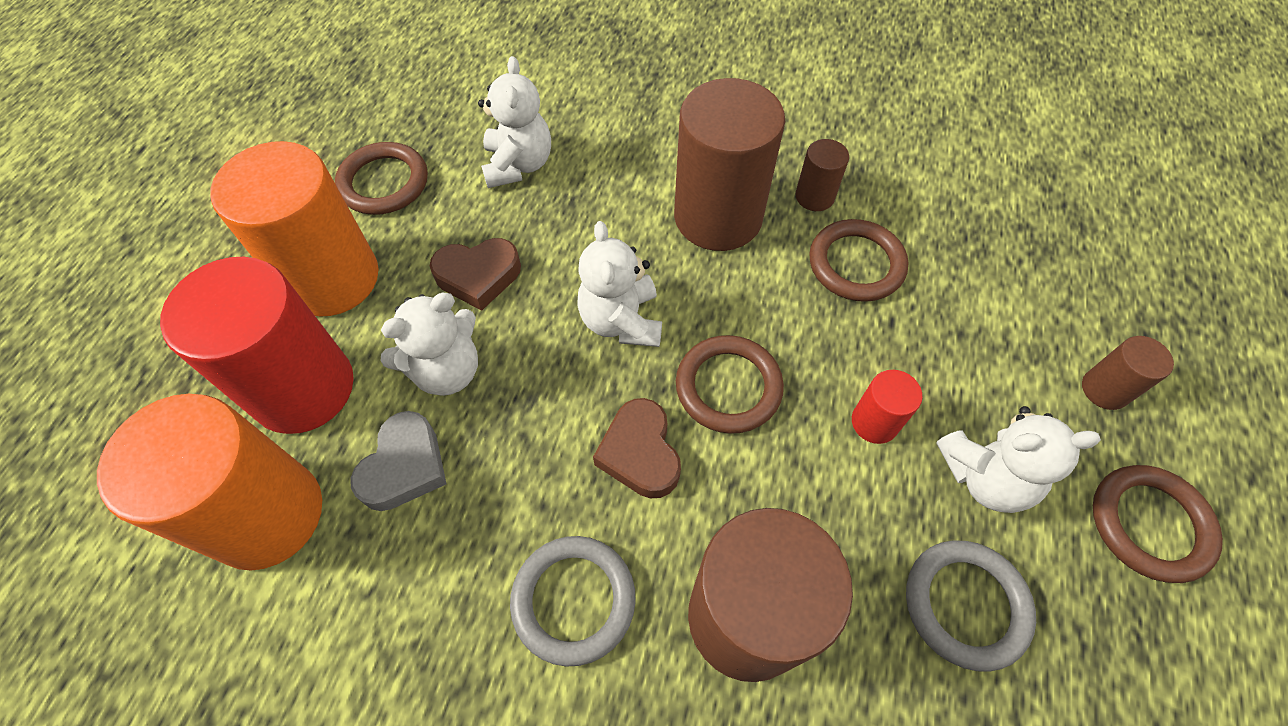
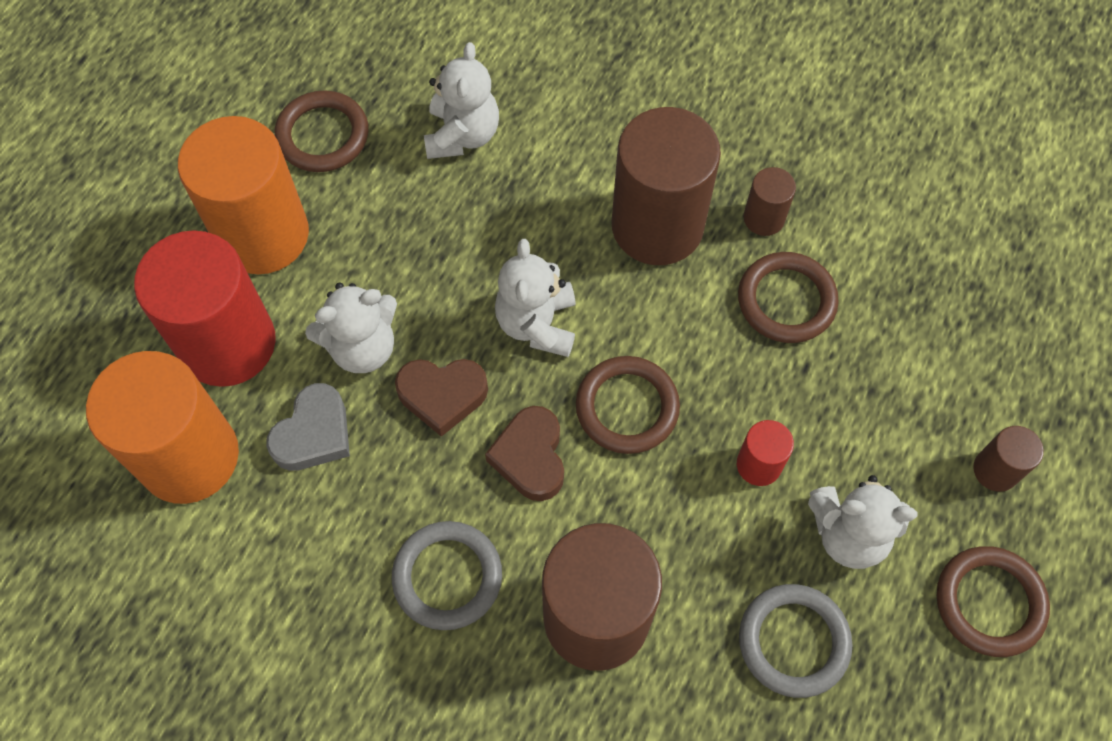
camera: 10 degrees right, 5 degrees up
brown heart [430,238,521,311] -> brown heart moved to [395,359,488,437]

